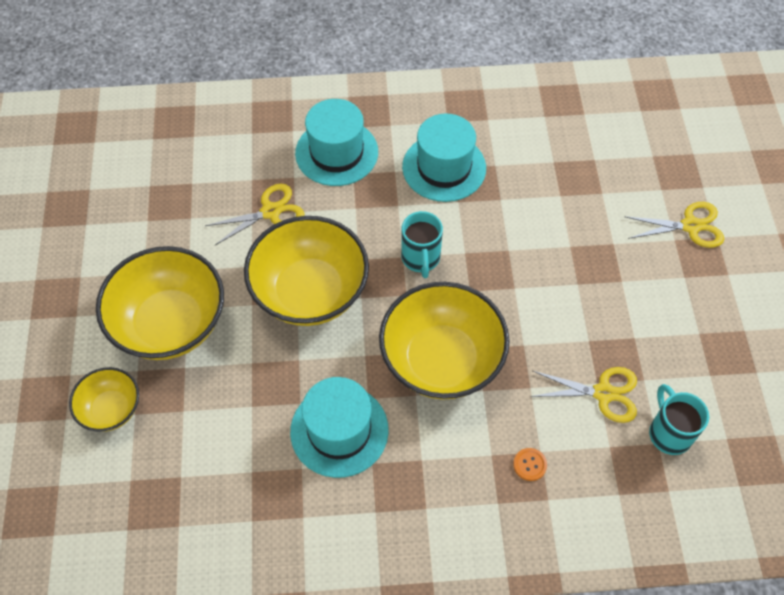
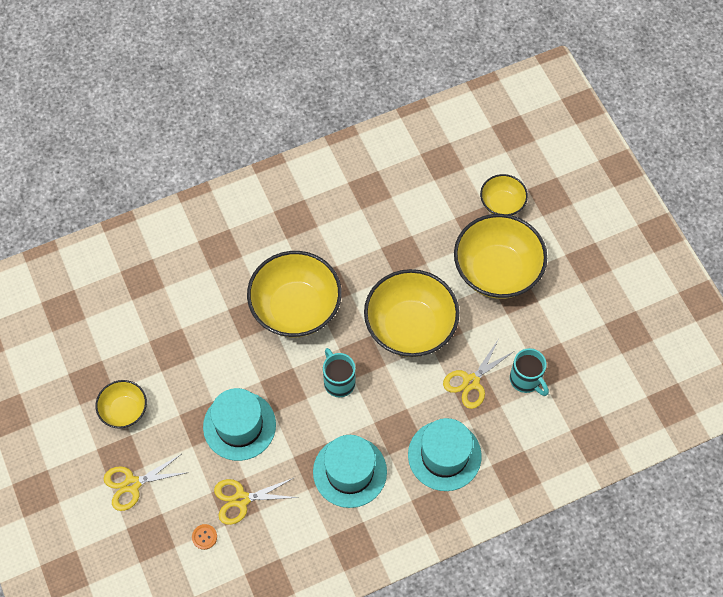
camera: 160 degrees right, 5 degrees up
turquoise hat [290,377,389,478] -> turquoise hat moved to [203,388,276,461]
orange button [513,448,547,481] -> orange button moved to [192,524,217,550]
yellow scissors [530,367,637,423] -> yellow scissors moved to [214,477,299,525]
turquoise mug [649,384,709,455] -> turquoise mug moved to [510,348,549,396]
none -> yellow bowl [95,380,147,429]

